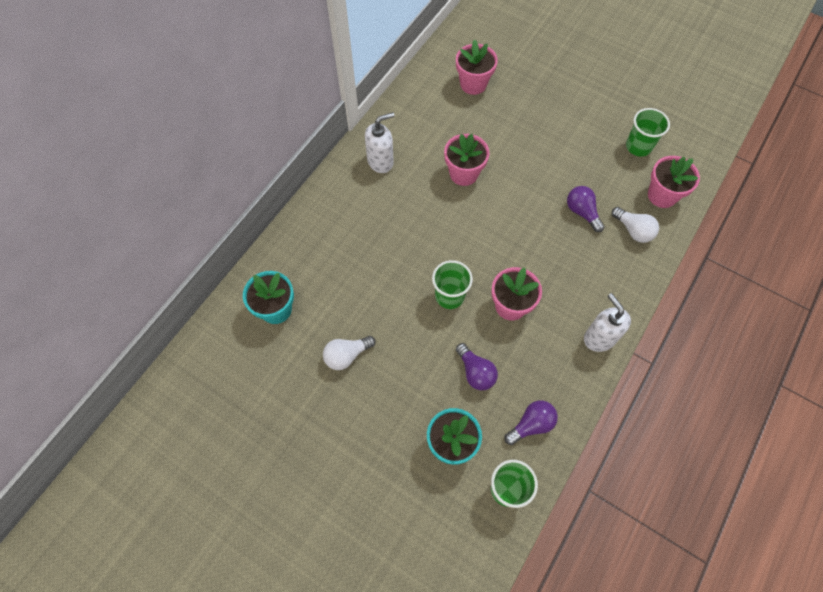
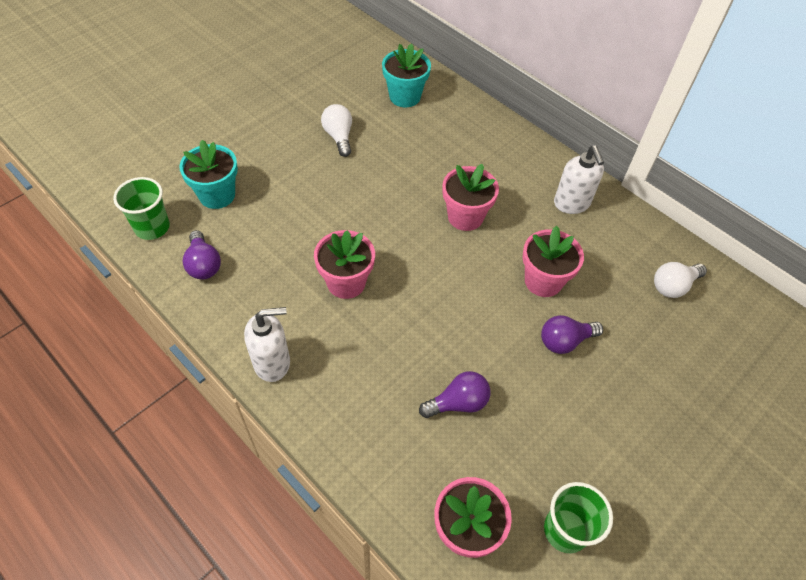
camera: 100 degrees right, 10 degrees down
green cup [432,260,473,309] -> none
pink flower pot [456,40,498,95] -> pink flower pot moved to [442,164,499,231]
purple light bulb [456,343,498,390] -> purple light bulb moved to [541,315,603,354]
white light bulb [612,207,659,243] -> white light bulb moved to [654,262,707,298]

